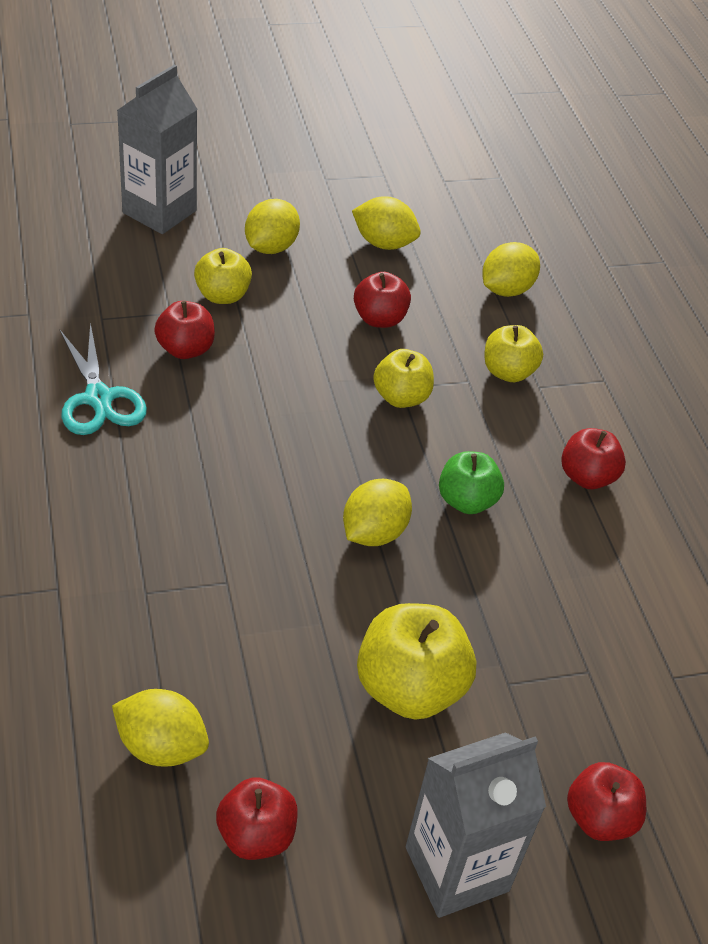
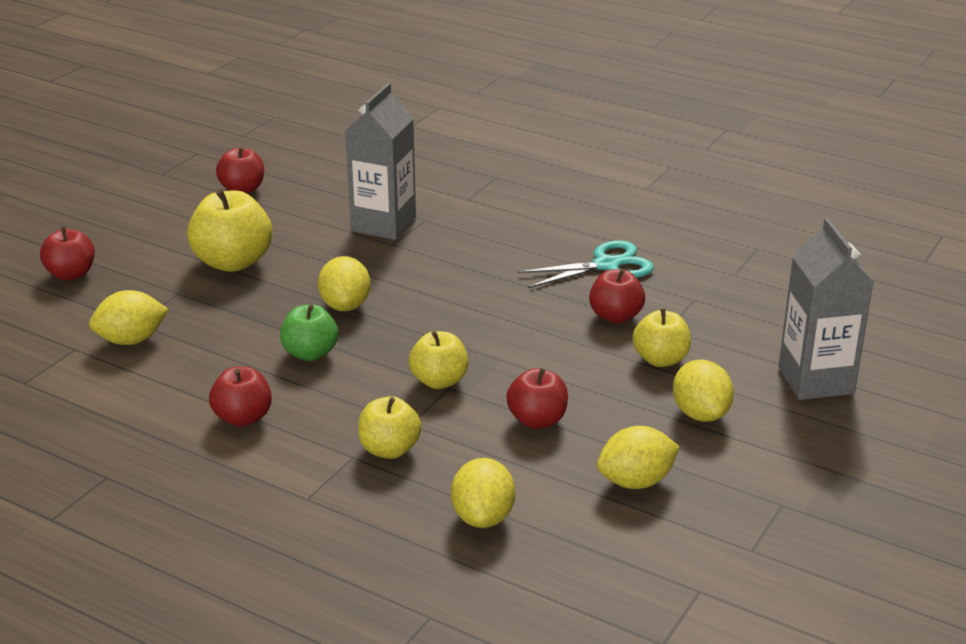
camera: 140 degrees right, 15 degrees down
turquoise scissors [59,322,147,435] -> turquoise scissors turned 135 degrees clockwise [517,240,654,288]
yellow lemon [112,689,209,767] -> yellow lemon moved to [89,290,169,345]
grey carton [406,732,546,918] -> grey carton moved to [345,83,416,240]

